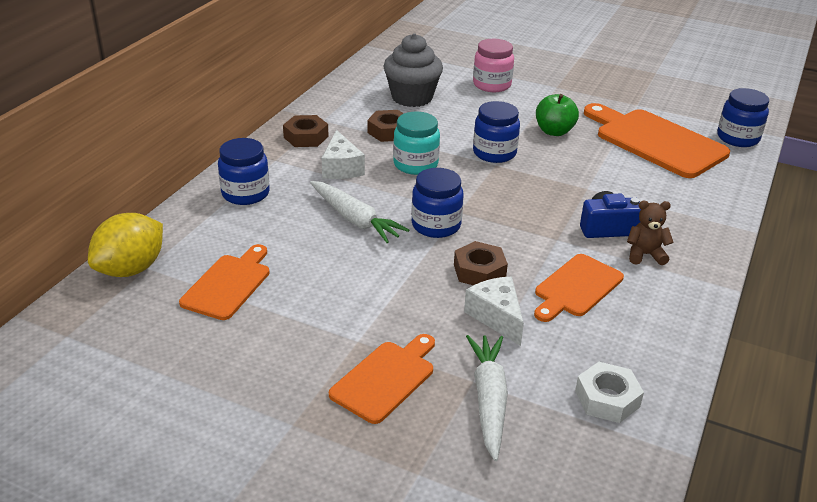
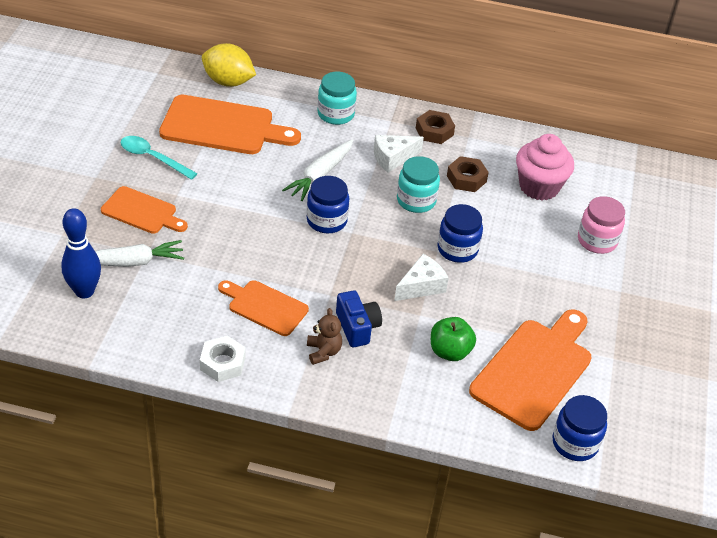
camera: 75 degrees right, 10 degrees up
orange cutting board [179,244,269,320] -> orange cutting board [159,95,301,154], size x1.69
blue jar [218,138,270,205] -> turquoise jar [318,72,357,125]
grey cupcake [383,33,443,107] -> pink cupcake [516,134,574,200]
brown nut [454,241,508,285] -> none
white cheese [464,277,524,346] -> white cheese moved to [394,254,449,301]
green apple [536,94,579,136] -> green apple moved to [431,317,476,361]
white nut [575,362,644,423] -> white nut moved to [200,336,246,382]
none -> blue bowling pin [61,208,101,298]
none -> turquoise spoon [121,136,198,180]

